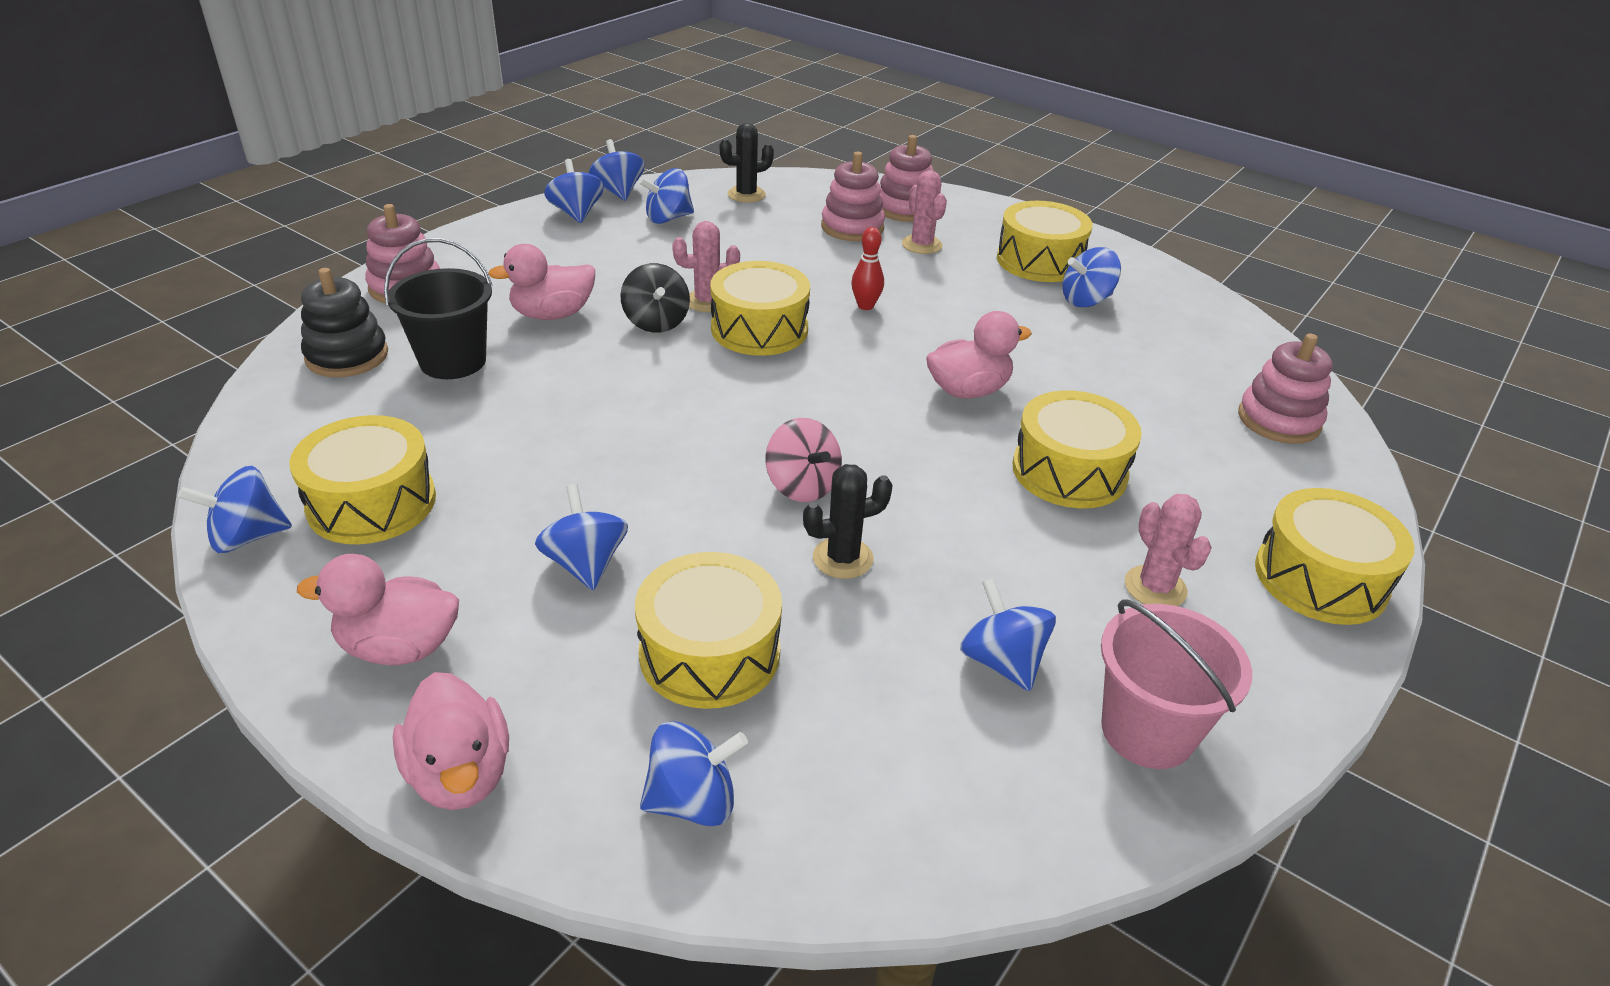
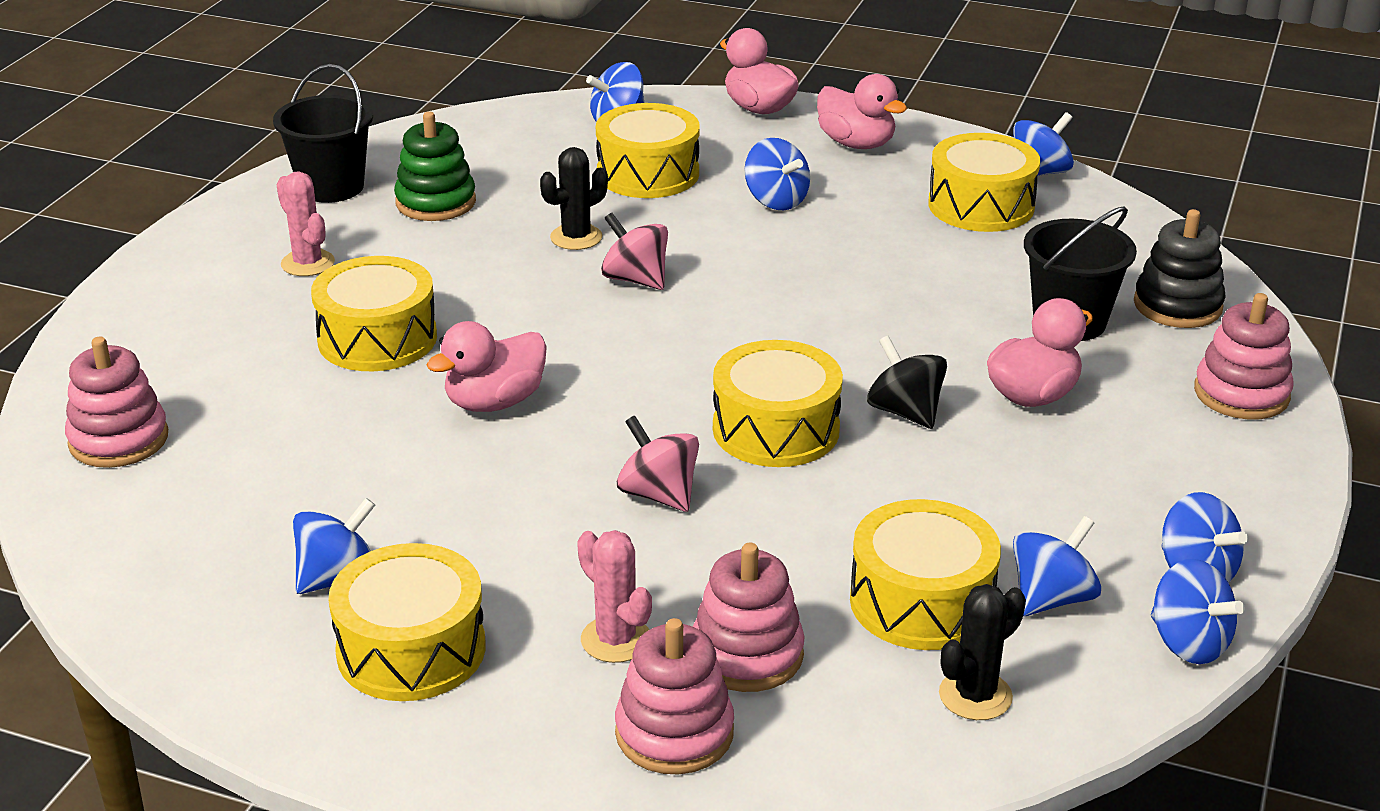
camera: 165 degrees right, 5 degrees down
pink duck [297,554,459,665] -> pink duck turned 60 degrees clockwise [817,74,907,149]
pink cactus [672,221,740,312] -> none
red bowling pin [851,227,884,310] -> pink spinning top [617,416,699,512]
blue spinning top [960,578,1056,691] -> green stacking toy [394,112,476,221]
pink bucket [1101,600,1252,769] -> black bucket [273,64,373,203]
yellow drum [1255,488,1415,625] -> yellow drum moved to [850,499,1001,650]

